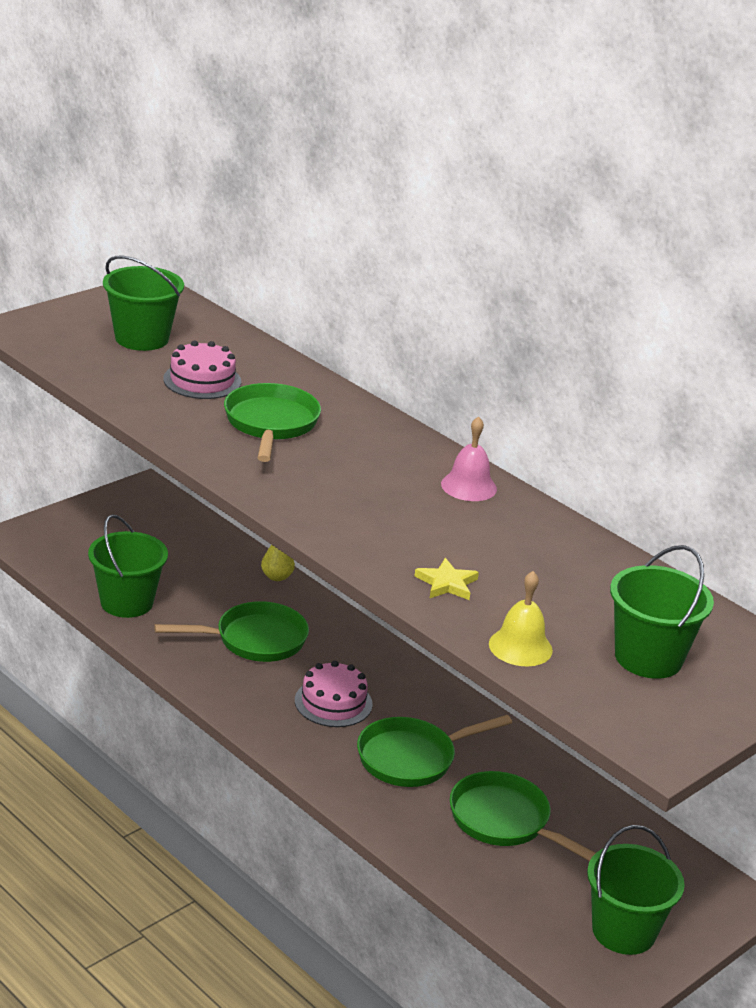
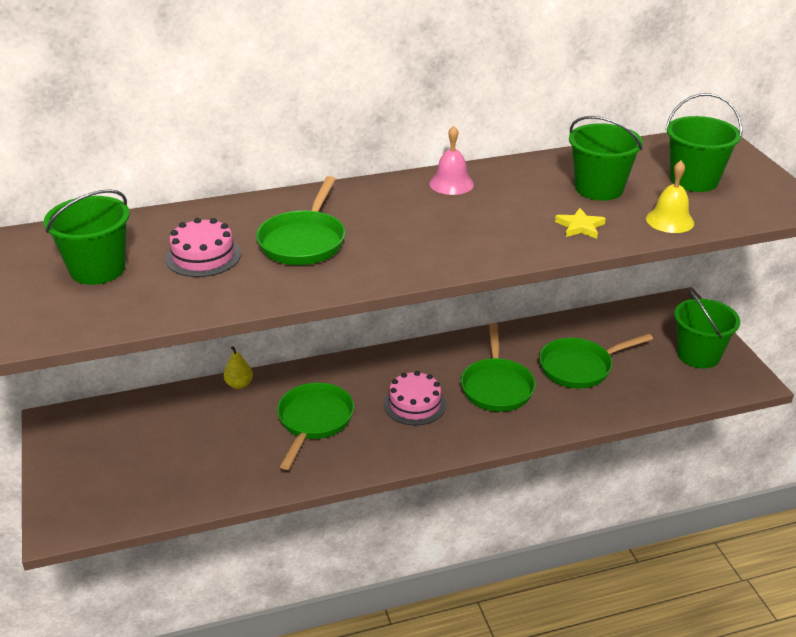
camera: 60 degrees left, 5 degrees up
green bucket [88,514,168,618] -> green bucket moved to [569,116,643,201]
green pan [224,383,321,462] -> green pan turned 105 degrees counterclockwise [256,176,345,265]

